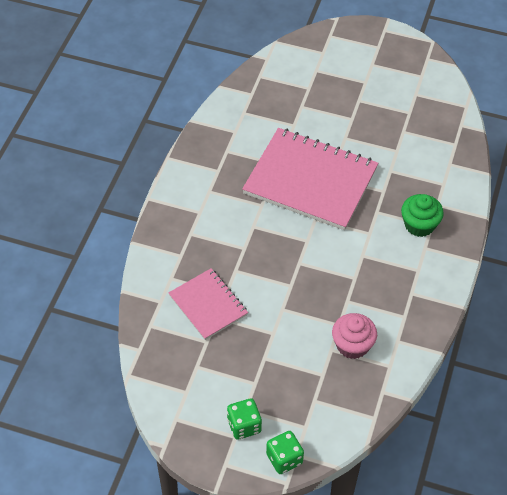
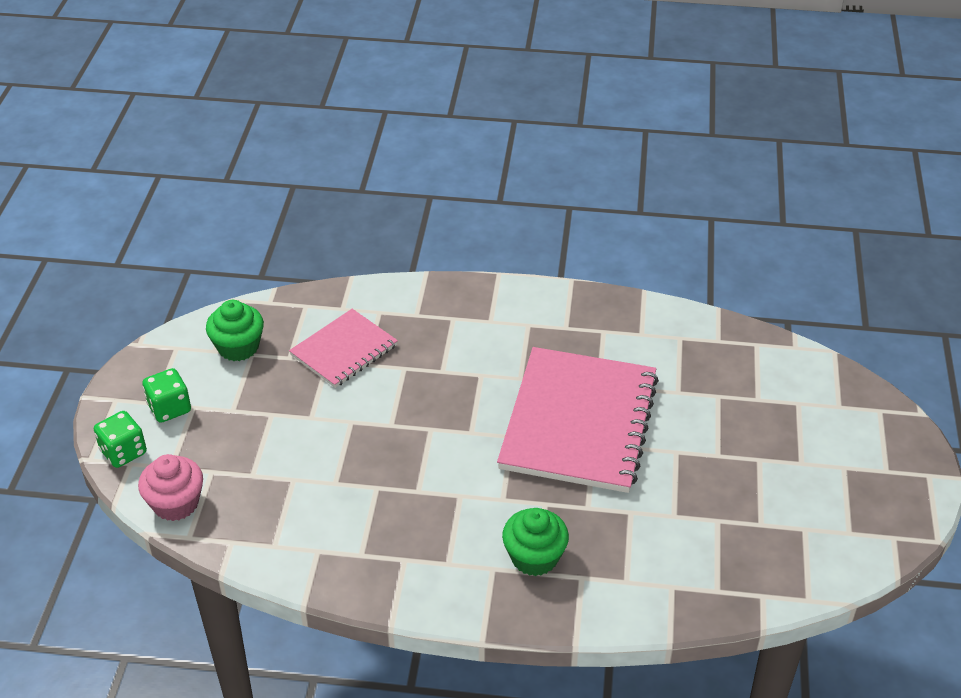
camera: 80 degrees right, 10 degrees down
pink cupcake [332,313,377,359] -> pink cupcake moved to [138,454,203,521]
none -> green cupcake [206,300,264,361]

